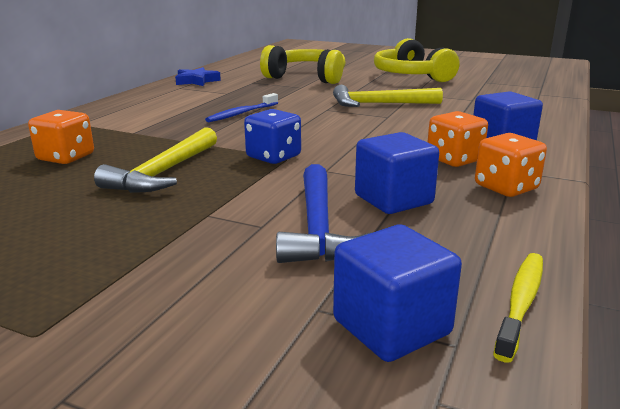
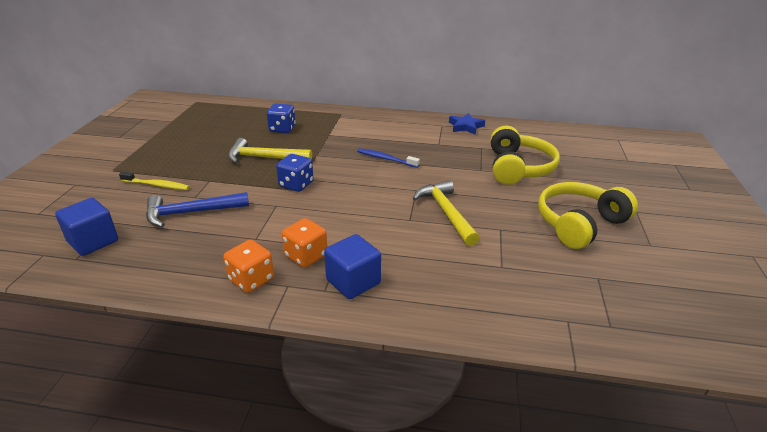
camera: 75 degrees right, 10 degrees up
orange dice [28,110,94,164] -> blue dice [267,104,296,133]
blue cube [355,132,439,214] -> none
yellow toothbrush [493,253,543,362] -> yellow toothbrush moved to [119,171,190,190]

